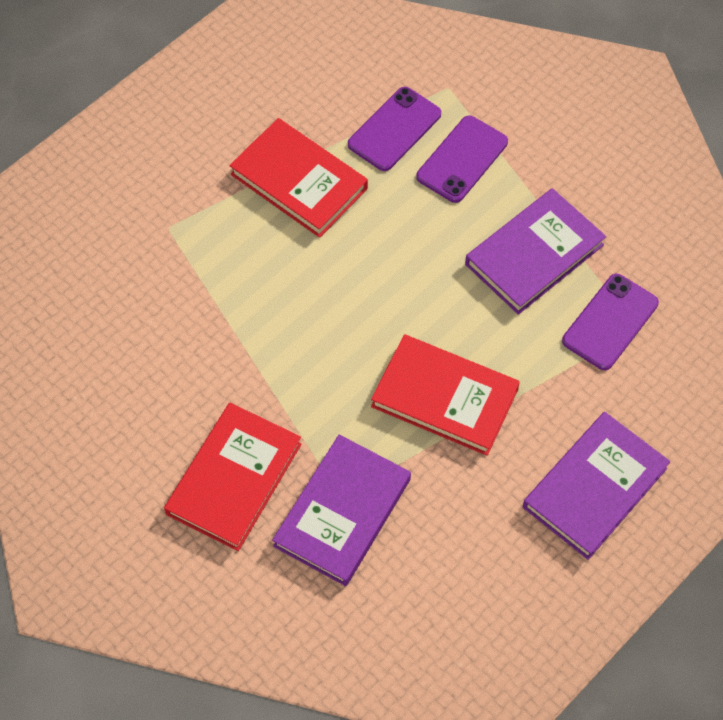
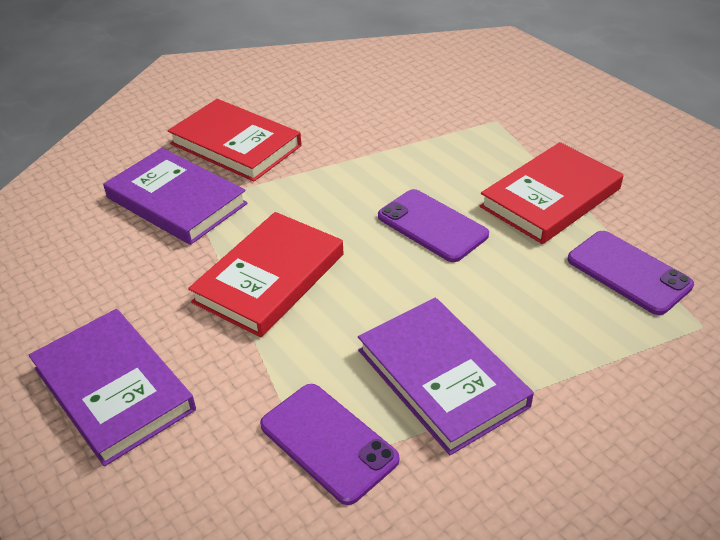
camera: 100 degrees right, 20 degrees down
purple phone [416,116,508,203] -> purple phone moved to [378,189,489,262]

